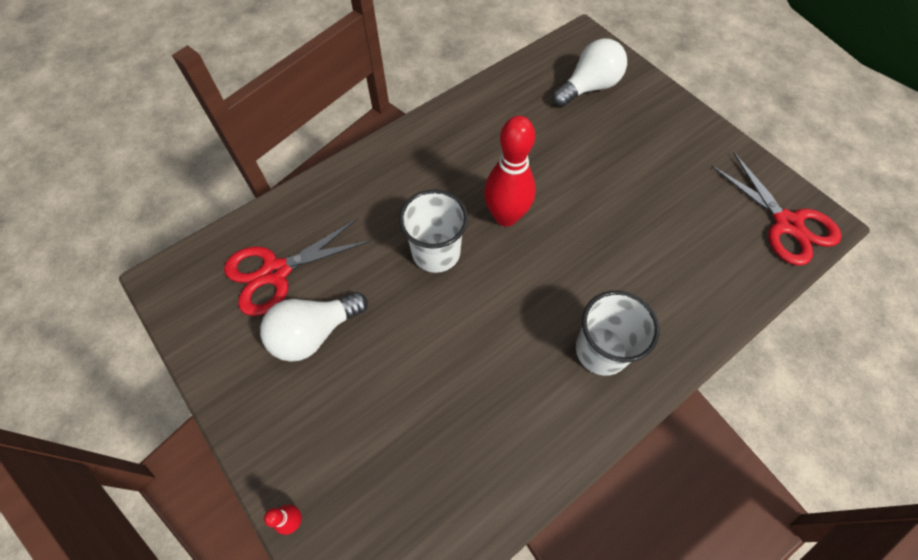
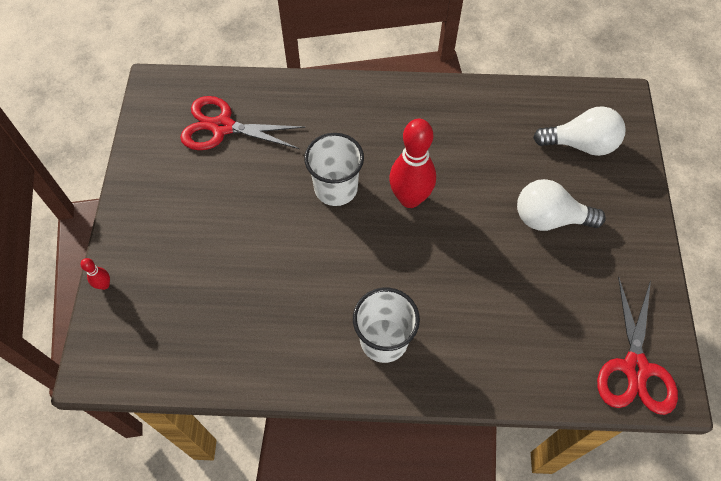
camera: 40 degrees right, 0 degrees up
white light bulb [260,292,368,362] -> white light bulb moved to [517,179,606,231]

